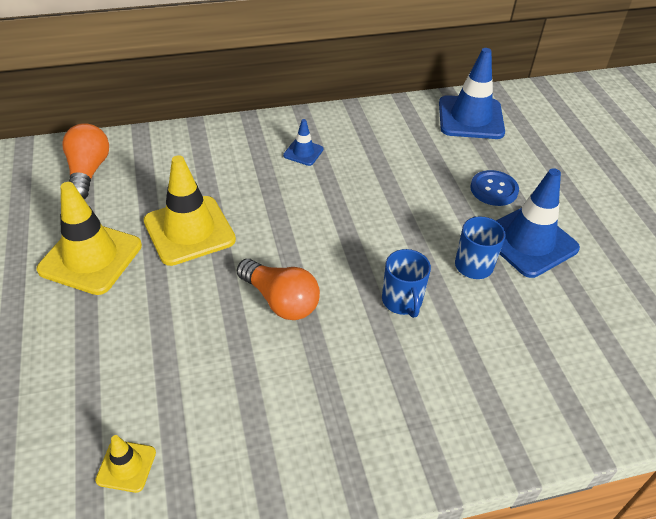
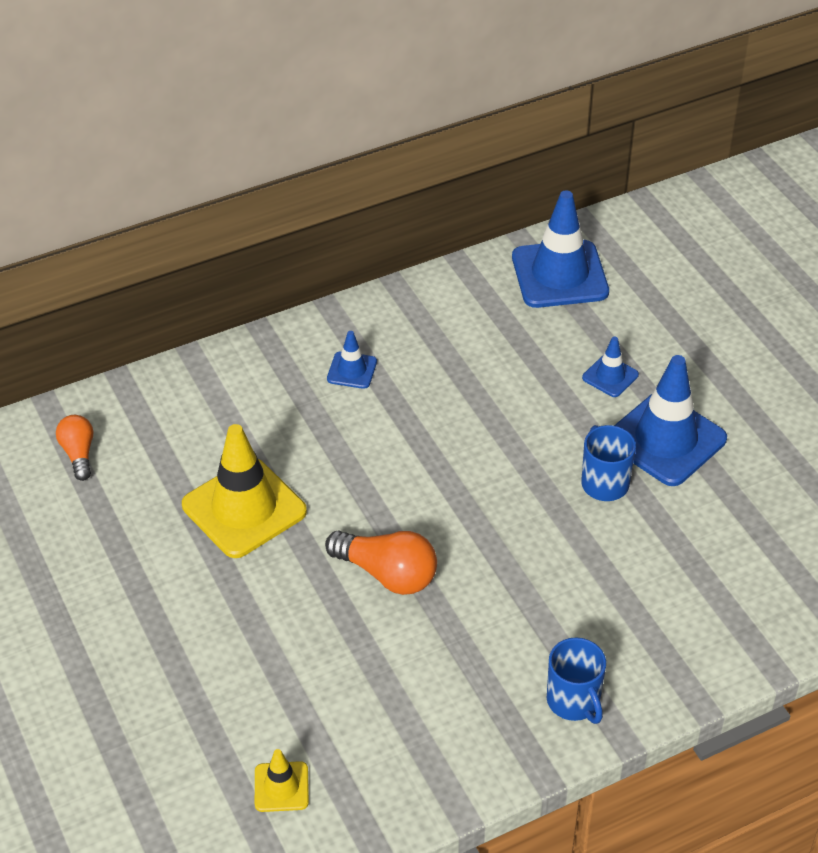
camera: 10 degrees left, 0 degrees up
yellow traffic cone [37,182,142,295] -> none
orange light bulb [62,123,109,199] -> orange light bulb [56,415,93,481], size x0.63
blue mug [382,249,431,318] -> blue mug moved to [547,638,606,724]
blue button [470,170,519,206] -> blue traffic cone [582,337,639,397]

